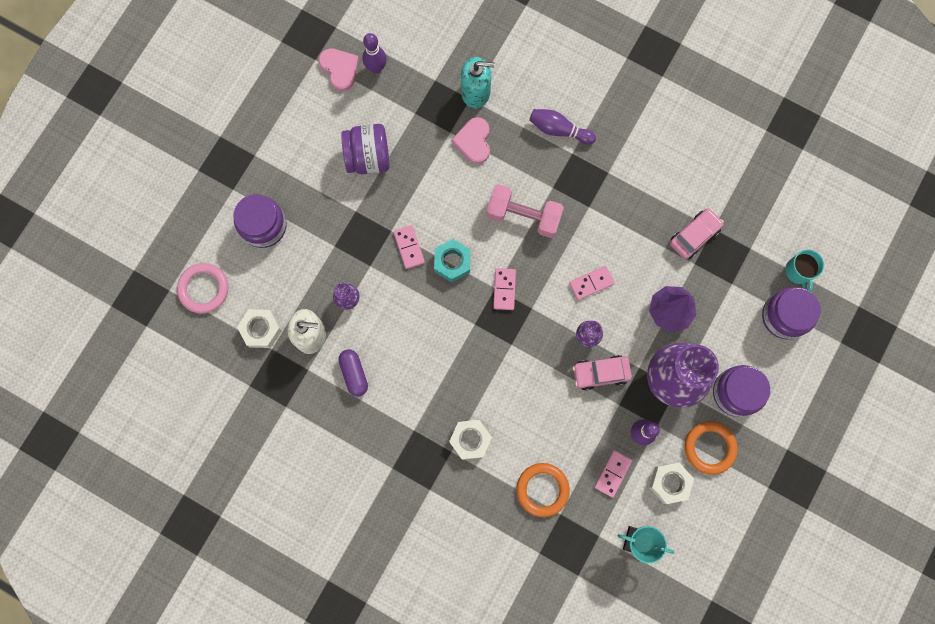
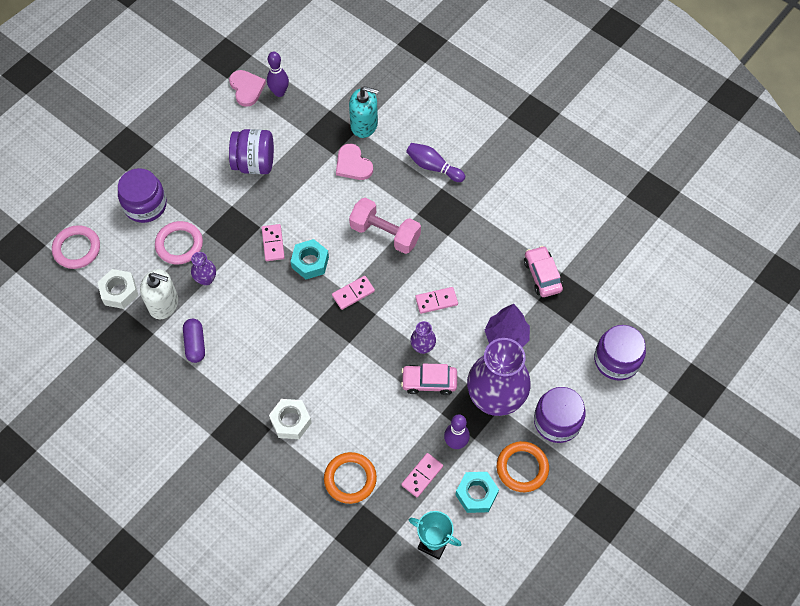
camera: 10 degrees right, 15 degrees down
pink heart [451,117,490,164] -> pink heart turned 45 degrees counterclockwise [336,144,373,180]
pink domino [493,268,516,310] -> pink domino turned 45 degrees clockwise [332,276,375,310]
white nut [649,463,694,504] -> turquoise nut [455,472,499,513]
pink car [670,208,724,259] -> pink car turned 75 degrees counterclockwise [524,246,563,297]
turquoise mug [785,249,824,292] -> none
none -> pink ring [155,221,203,264]

